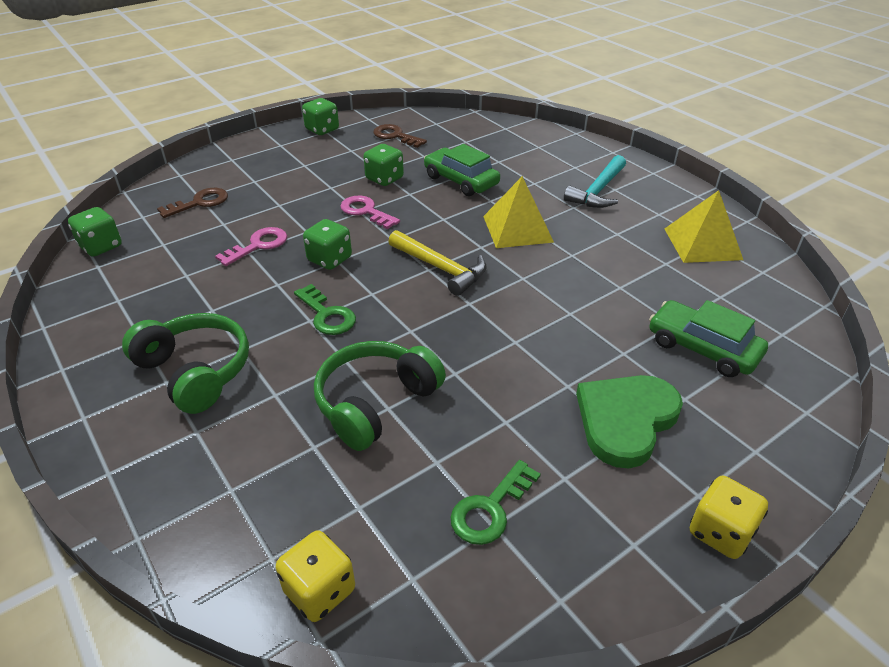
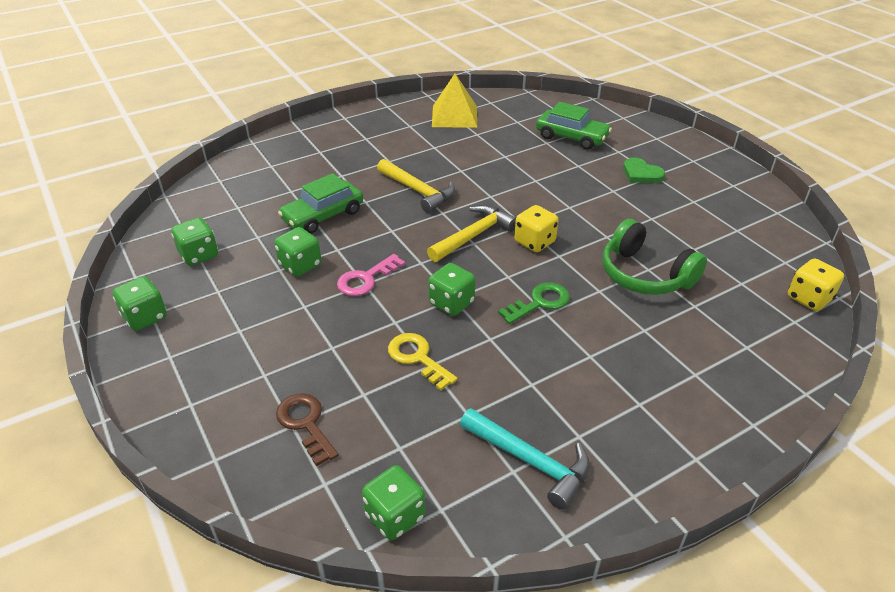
camera: 85 degrees left, 0 degrees up
green headphones [122,313,249,414] -> none
pink key [215,227,287,266] -> yellow key [388,333,457,390]
brown key [373,124,427,148] -> green dice [172,218,218,266]
green key [451,460,541,545] -> none
yellow pyramid [483,176,554,248] -> yellow hammer [377,159,455,213]
turquoise hammer [564,155,626,208] -> turquoise hammer moved to [460,408,590,510]
green heart [576,375,683,468] -> green heart [623,158,665,183], size x0.58
green car [649,300,768,377] -> green car turned 105 degrees counterclockwise [536,102,612,150]
yellow dice [690,476,768,559] -> yellow dice moved to [514,205,558,252]

